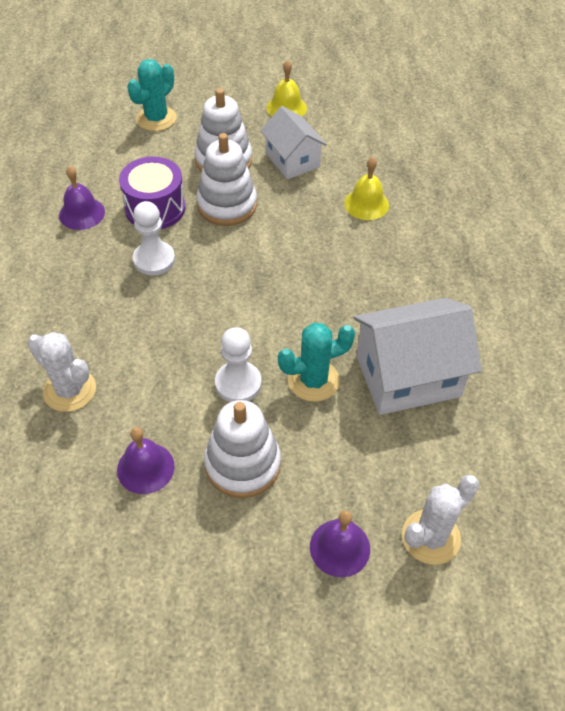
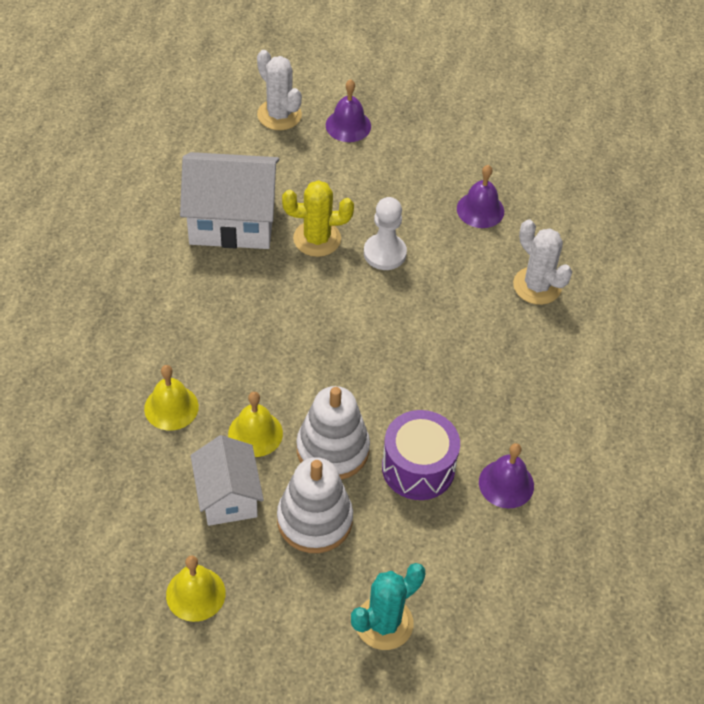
camera: 165 degrees left, 0 degrees up
white pawn [133,201,175,275] -> none
white stacking toy [204,400,281,498] -> none
turquoise cactus [278,323,355,402] -> yellow cactus [282,180,354,257]
white cactus [402,475,480,565] -> white cactus turned 75 degrees clockwise [257,50,302,130]
none -> yellow bell [228,392,283,457]

